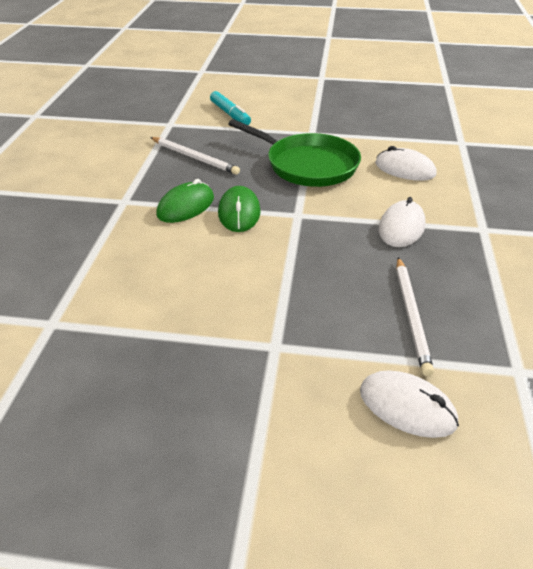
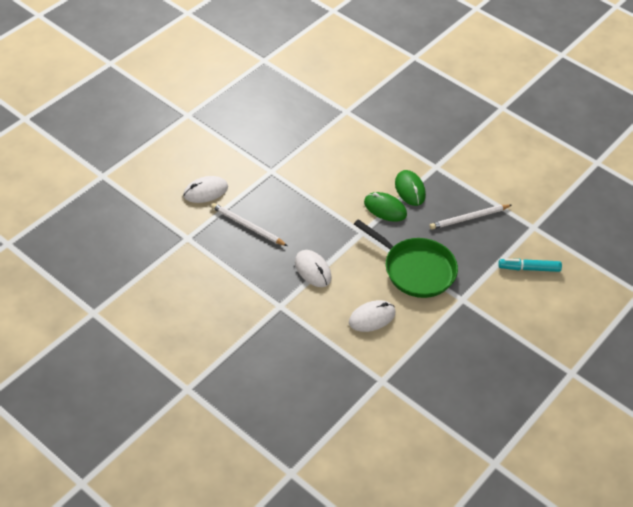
camera: 120 degrees right, 10 degrees up
green pan [229,119,361,187] -> green pan turned 120 degrees counterclockwise [354,219,458,298]

